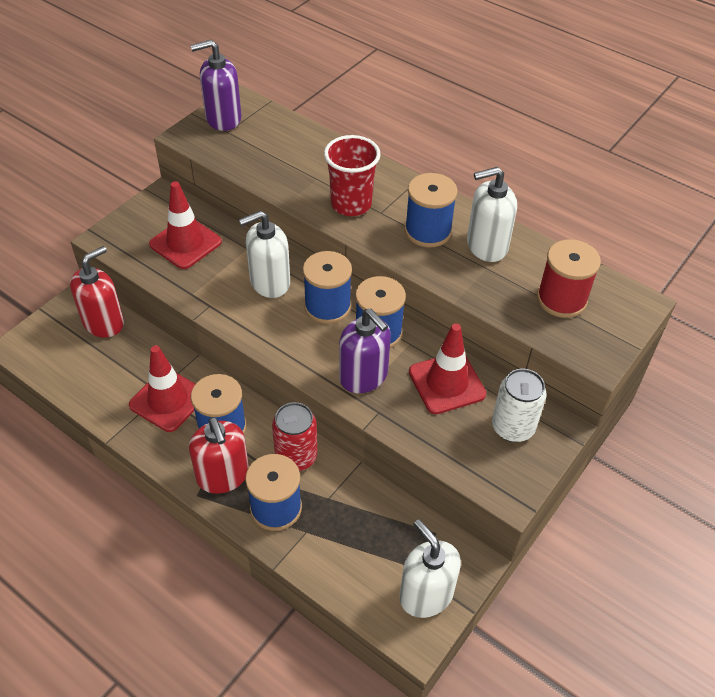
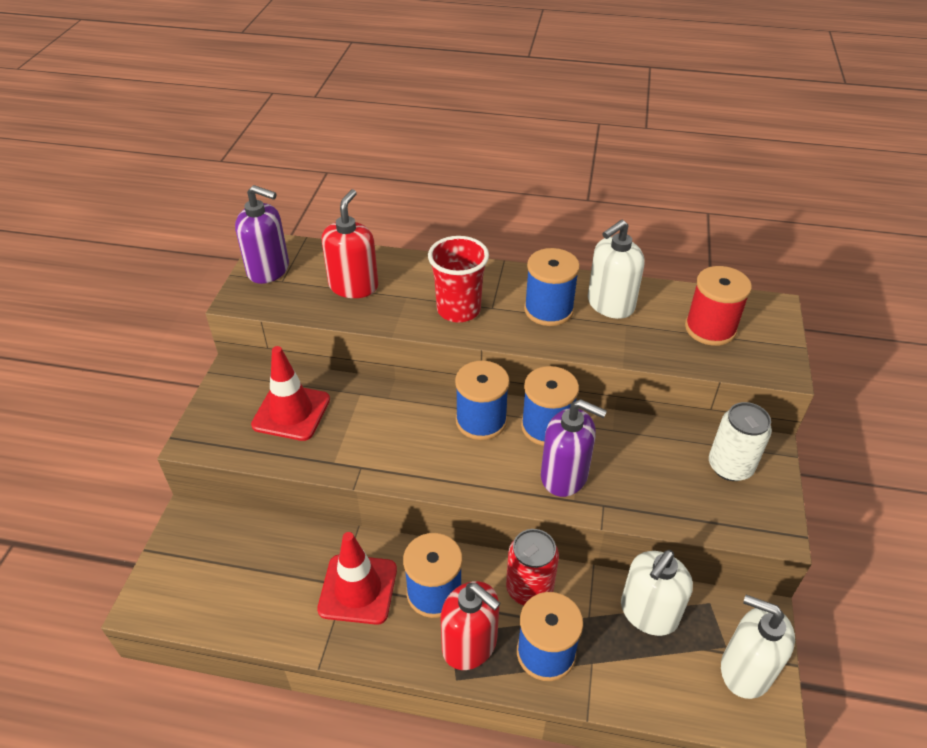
camera: 25 degrees left, 5 degrees down
red soap dispenser [70,246,124,338] -> red soap dispenser moved to [322,189,378,298]
purple soap dispenser [190,40,242,131] -> purple soap dispenser turned 120 degrees counterclockwise [235,185,289,284]
white soap dispenser [239,211,290,298] -> white soap dispenser moved to [621,550,693,636]
red traffic cone [409,323,486,414] -> none

